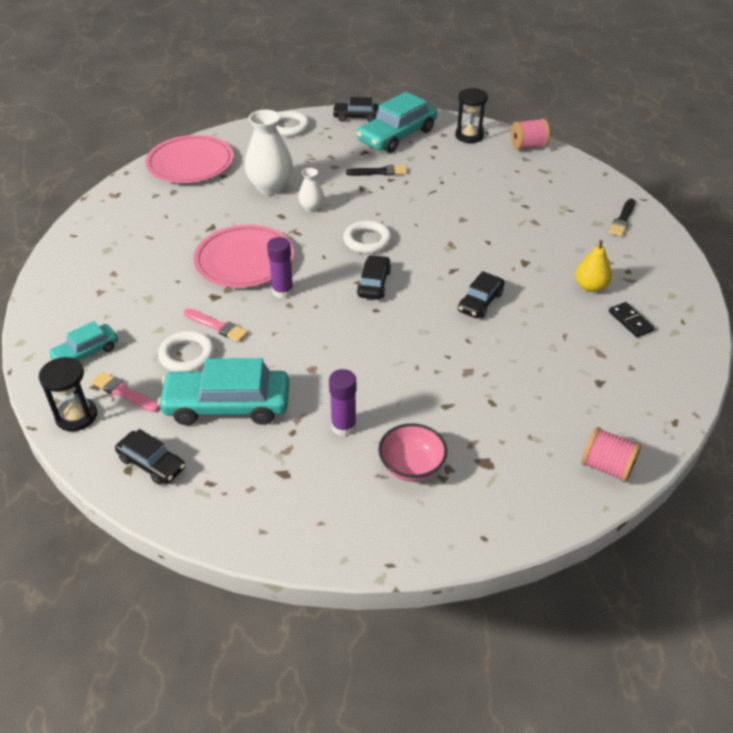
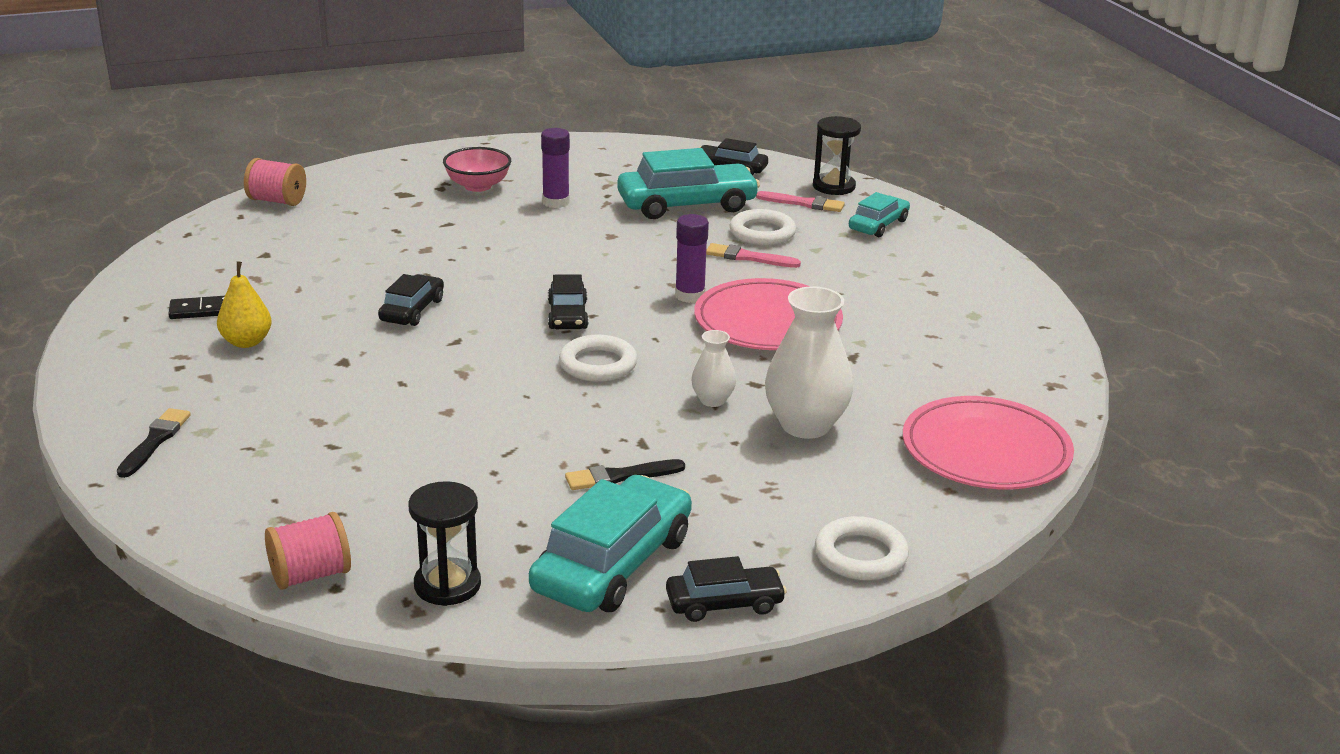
camera: 165 degrees right, 15 degrees down
black domino [609,302,654,337] -> black domino turned 60 degrees counterclockwise [168,296,225,319]

